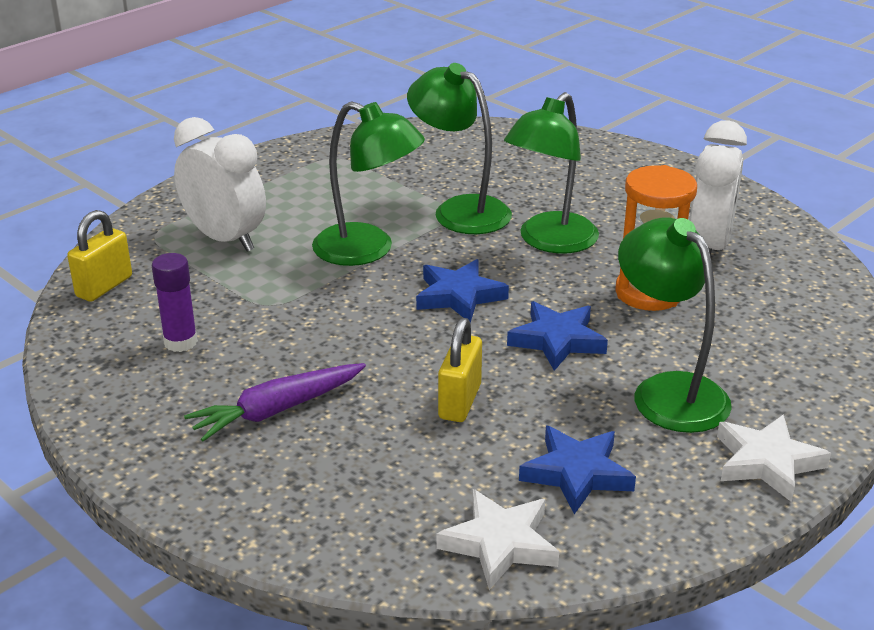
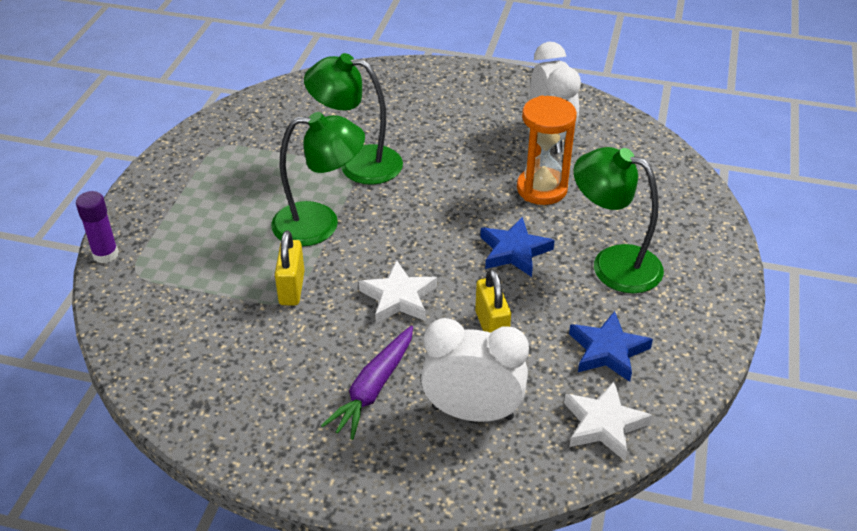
camera: 30 degrees left, 10 degrees up
yellow padlock [67,210,132,302] -> yellow padlock moved to [275,231,305,305]
purple glue stick [152,253,198,352] -> purple glue stick moved to [76,191,119,263]
white clock [174,117,266,252] -> white clock moved to [421,318,529,422]
blue star [416,259,509,323] -> none
green lamp [504,92,599,254] -> none
white star [717,414,831,502] -> white star moved to [359,260,437,323]

